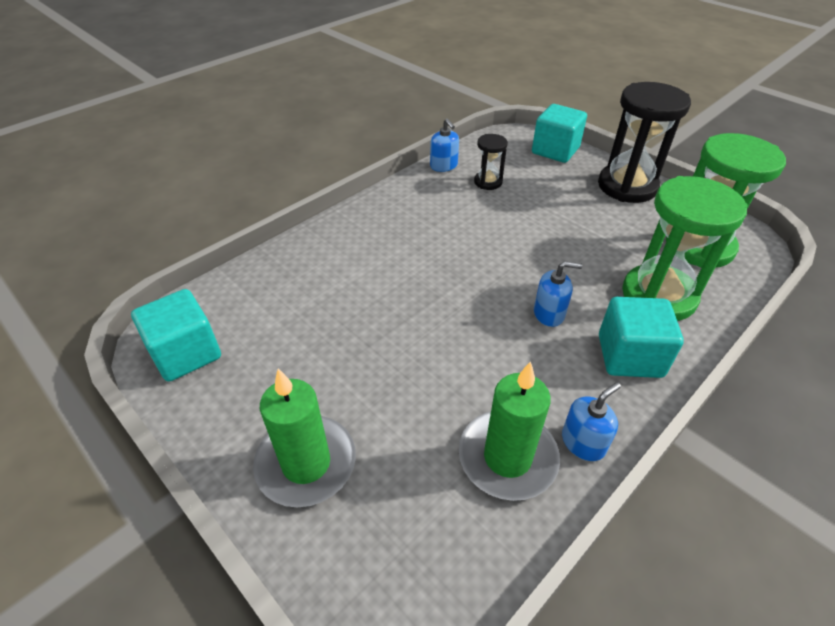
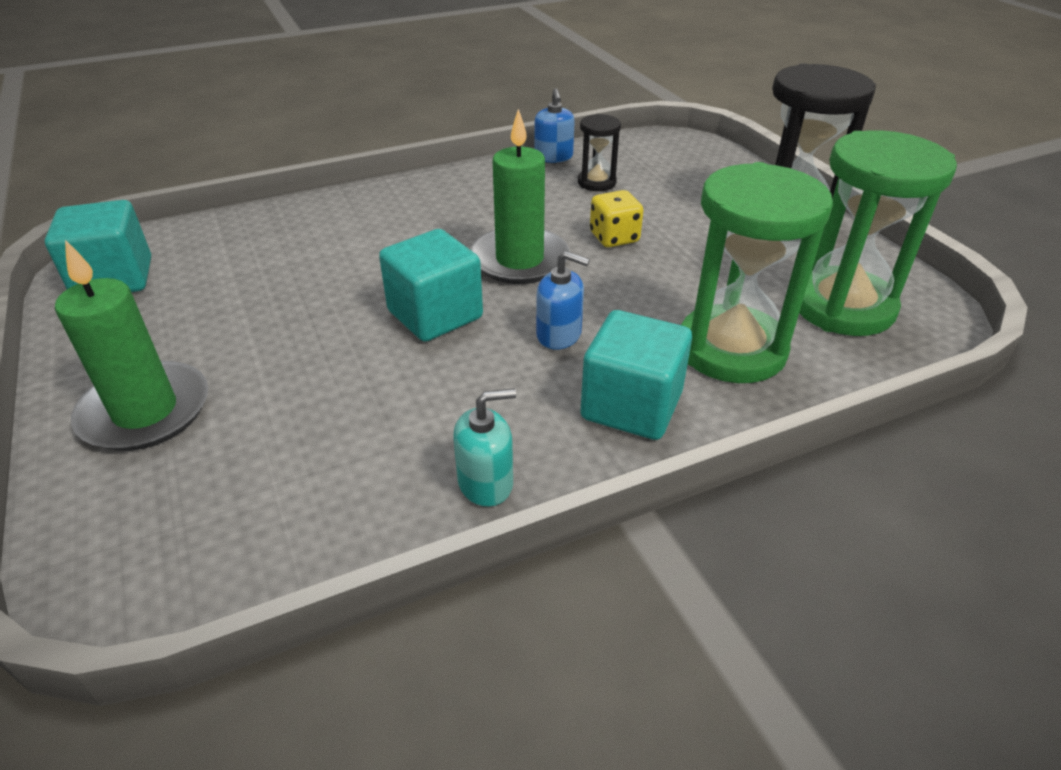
camera: 20 degrees right, 5 degrees down
green candle [458,362,560,501] -> green candle moved to [471,109,570,284]
turquoise cube [532,104,587,163] -> turquoise cube moved to [379,229,483,342]
blue soap dispenser [562,382,621,461] -> turquoise soap dispenser [453,389,516,507]
none -> yellow dice [590,190,643,247]

